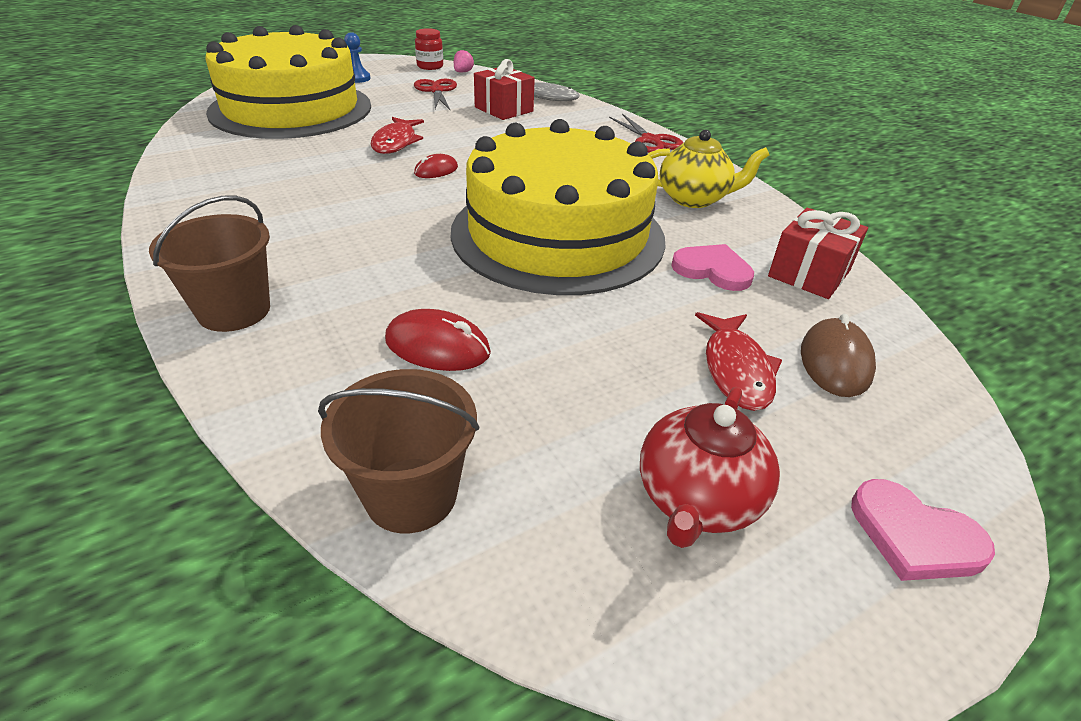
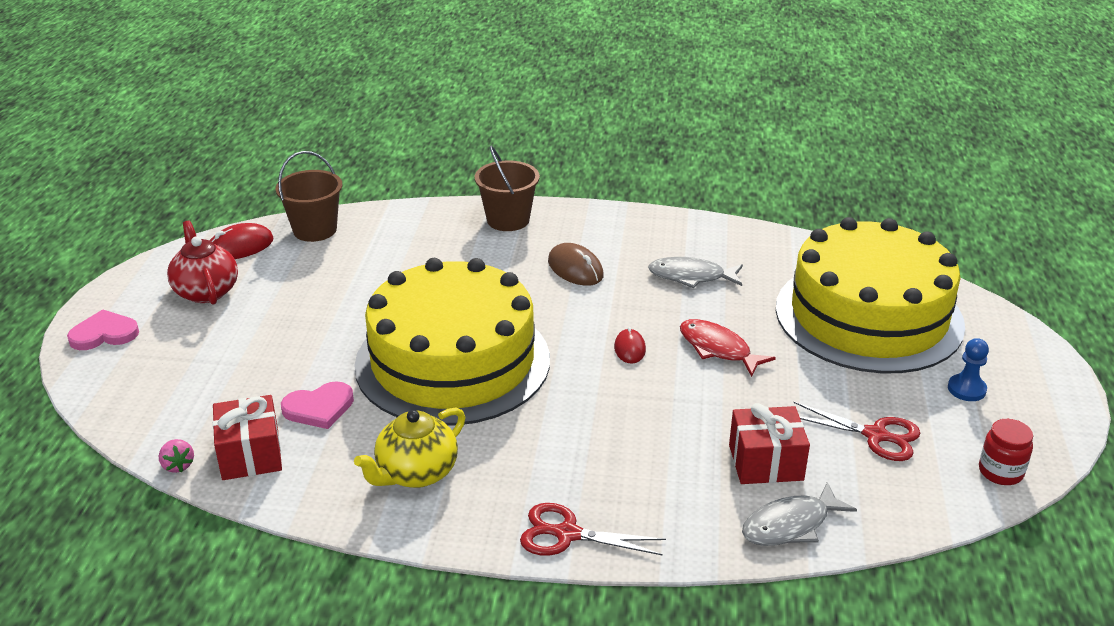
camera: 130 degrees right, 5 degrees down
red mouse [385,309,491,371] -> red mouse moved to [210,223,274,259]
pink strawberry [454,50,474,72] -> pink strawberry moved to [158,439,194,473]
red fish [695,312,782,411] -> none
brown mouse [801,314,876,397] -> brown mouse moved to [548,243,604,286]
none -> grey fish [648,257,743,288]

